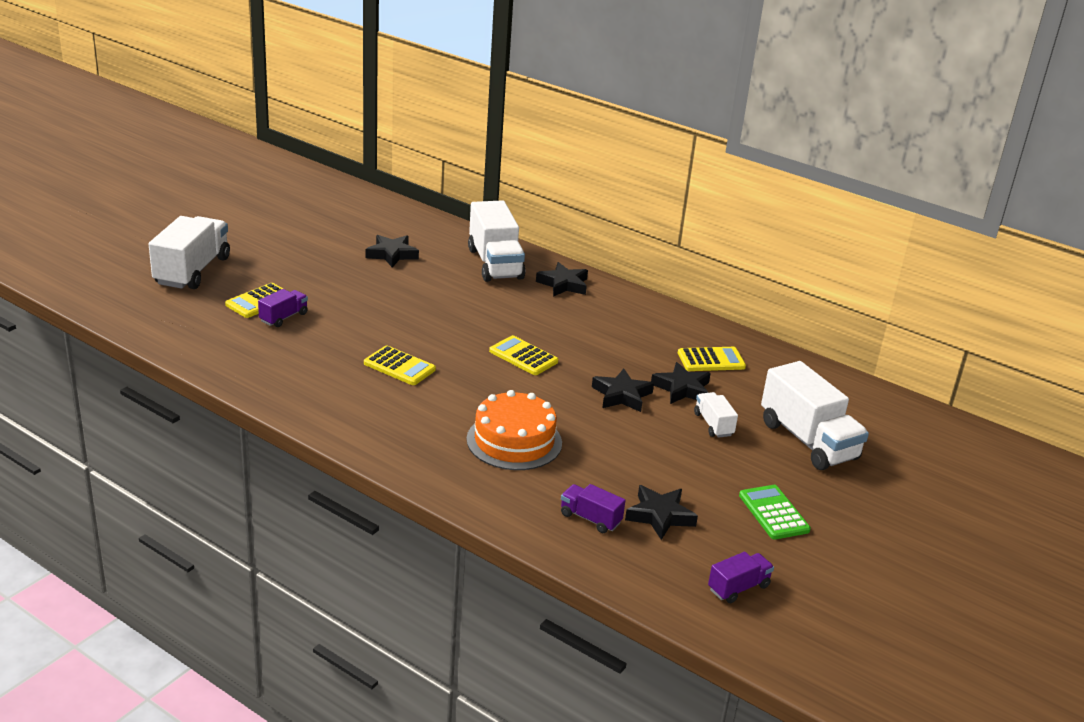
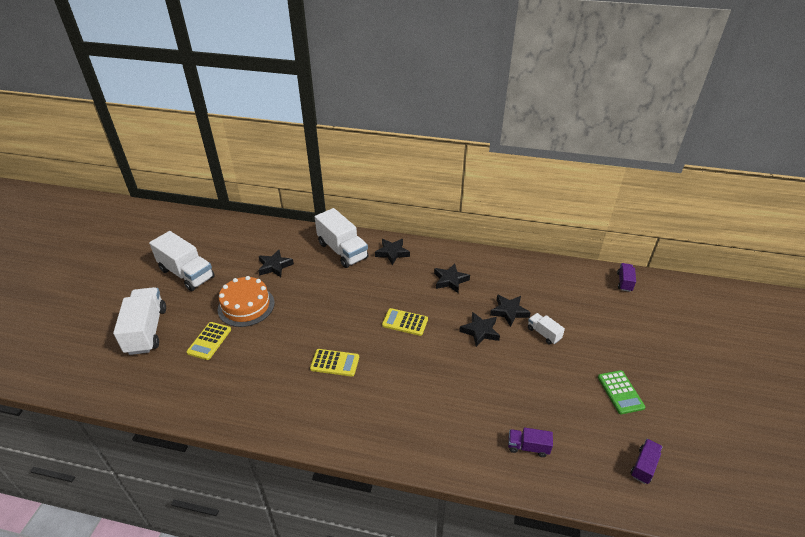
camera: 20 degrees left, 10 degrees up
purple truck [258,289,308,327] -> purple truck moved to [617,263,636,292]
orange cake [467,390,562,470] -> orange cake moved to [218,276,275,327]
black star [625,485,698,540] -> black star moved to [434,264,470,293]
yellow calculator [678,347,746,371] -> none
green calculator [739,485,811,540] -> green calculator turned 150 degrees counterclockwise [598,370,645,414]
white truck [761,361,869,470] -> white truck moved to [149,231,215,291]

